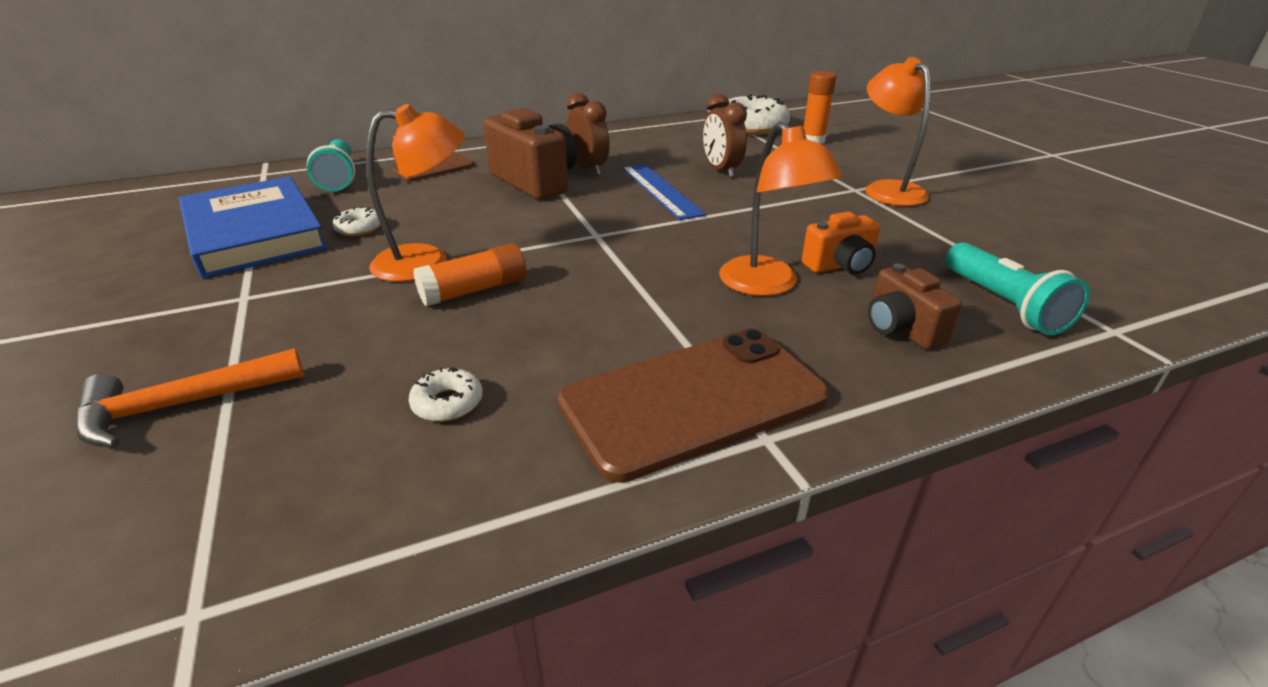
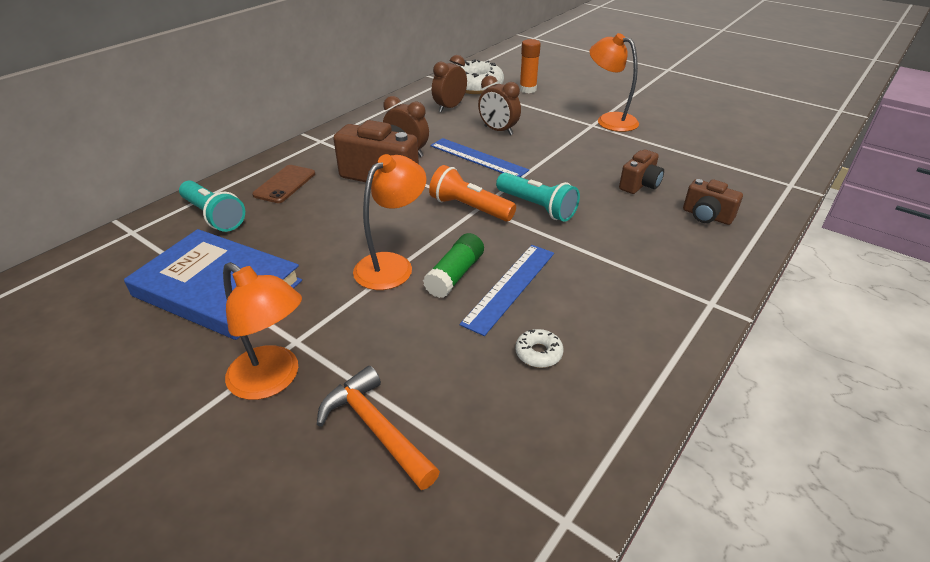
camera: 30 degrees left, 5 degrees up
orange hammer [76,348,304,448] -> orange hammer turned 105 degrees clockwise [317,366,440,490]
white donut [332,206,381,236] -> none
orange glue stick [413,243,526,306] -> green glue stick [423,233,484,298]
brown phone [558,329,830,483] -> none
orange lamp [719,121,844,296] -> orange lamp moved to [223,262,302,400]
orange camera [802,212,880,275] -> brown camera [619,149,664,194]
turquoise flashlight [945,242,1090,335] -> turquoise flashlight moved to [496,173,580,222]
none -> orange flashlight [429,165,516,221]
none -> brown clock [432,55,467,113]
none -> blue ruler [460,245,554,336]

